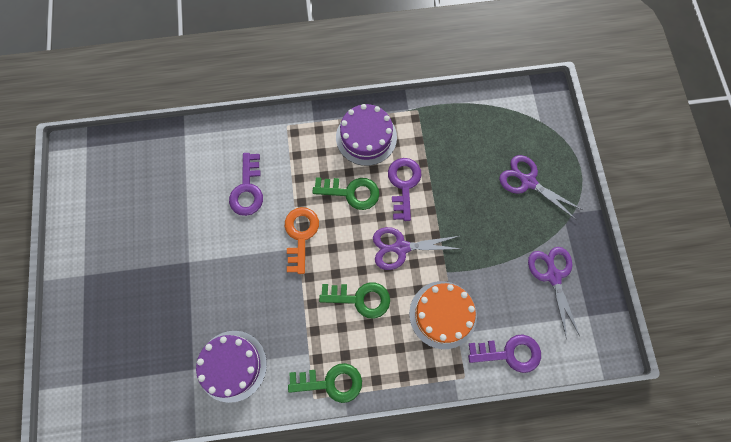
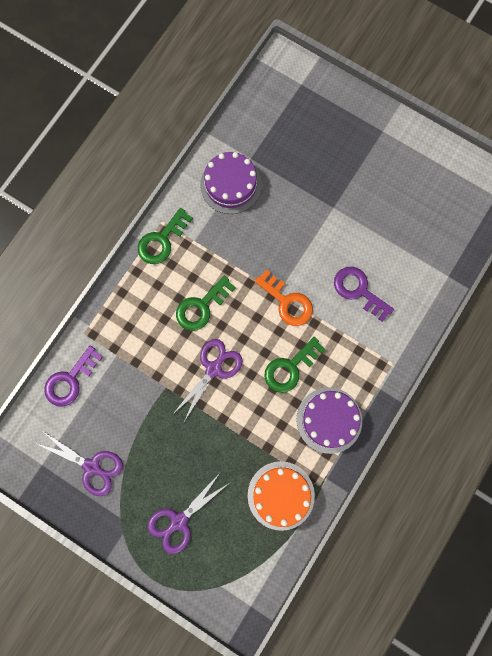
camera: 130 degrees right, 5 degrees up
purple key [388,158,421,221] -> none
orange cake [409,281,477,349] -> orange cake moved to [248,461,315,531]
purple scissors [499,155,583,220] -> purple scissors turned 150 degrees clockwise [147,473,228,554]

